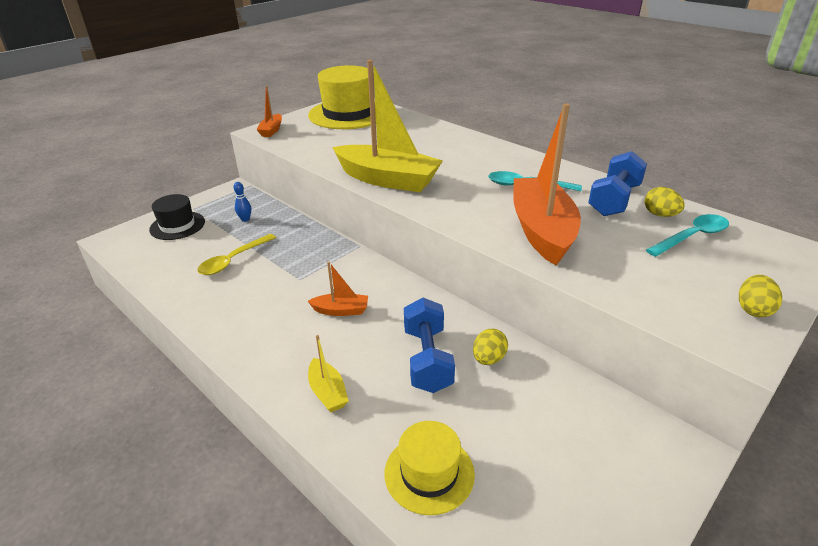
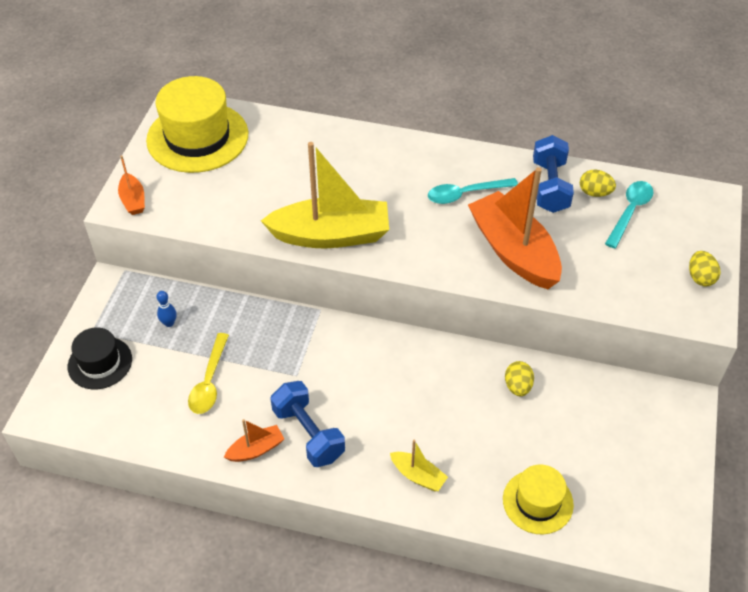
camera: 30 degrees left, 15 degrees up
orange boat [308,262,368,316] -> orange boat moved to [224,419,284,462]
blue dumbbell [404,298,455,393] -> blue dumbbell moved to [270,381,345,467]

